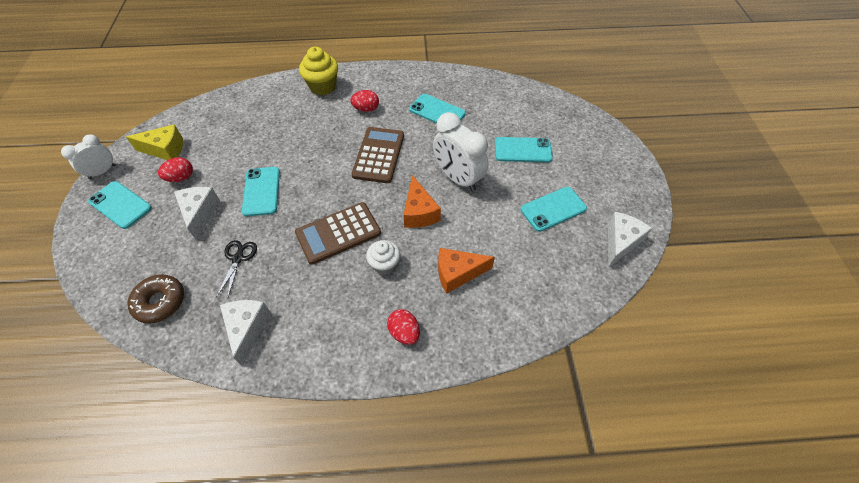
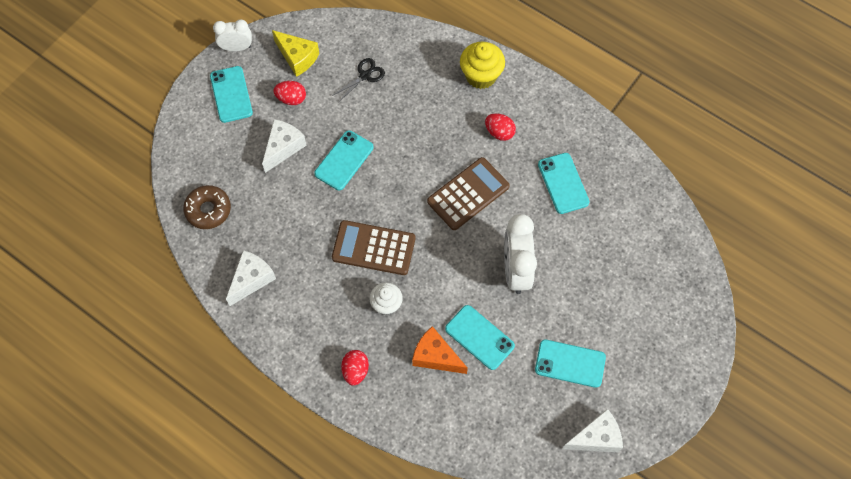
camera: 40 degrees right, 10 degrees up
black scissors [216,240,257,299] -> black scissors moved to [332,58,385,102]
orange cheese [403,175,441,228] -> none
turquoise phone [495,137,553,163] -> turquoise phone moved to [445,305,515,370]

